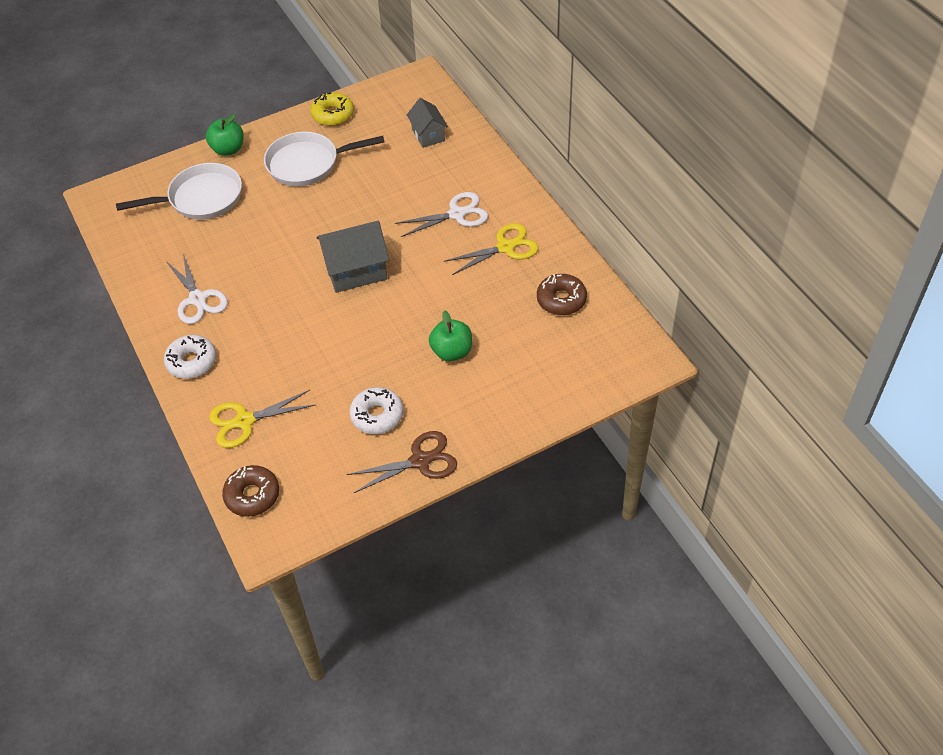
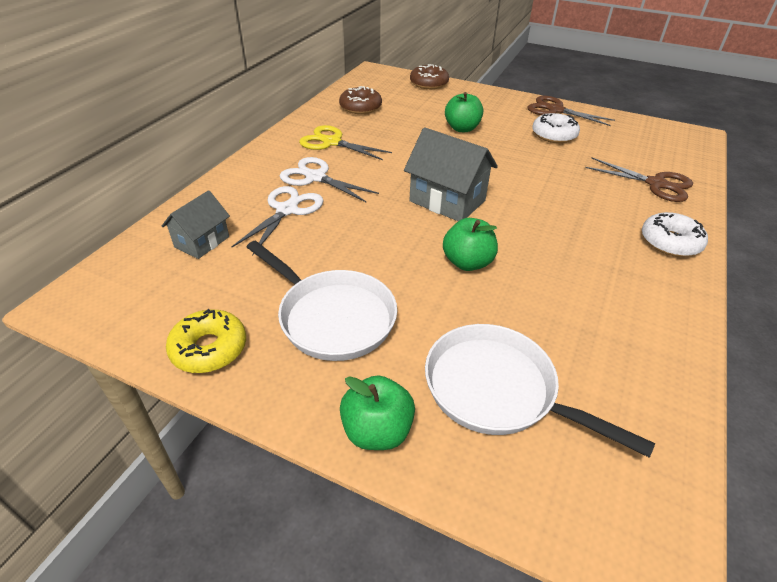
camera: 130 degrees left, 10 degrees down
white scissors [165,254,228,324] -> white scissors moved to [231,186,324,256]
yellow scissors [209,390,315,448] -> brown scissors [585,158,693,202]
brown donut [222,465,279,517] -> brown donut moved to [410,64,449,89]
none -> green apple [443,218,498,271]

